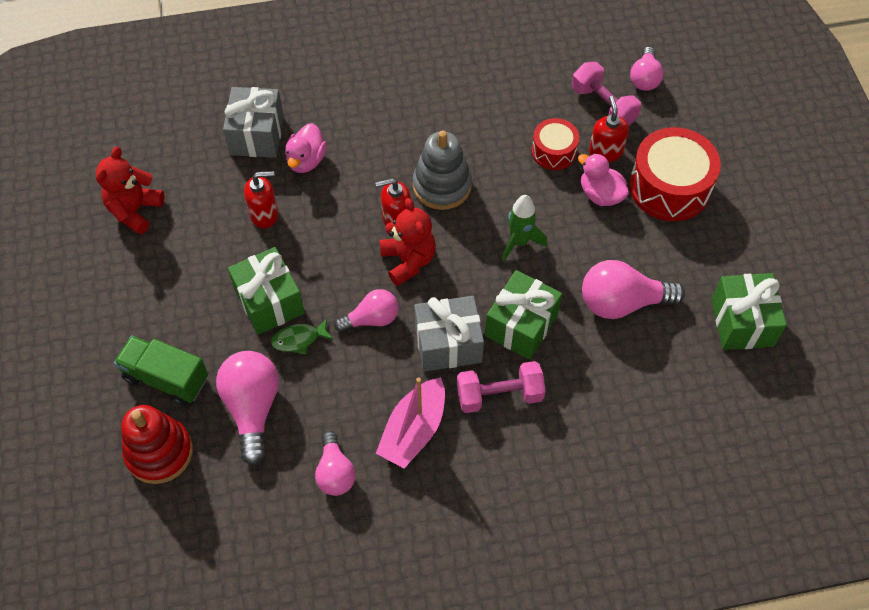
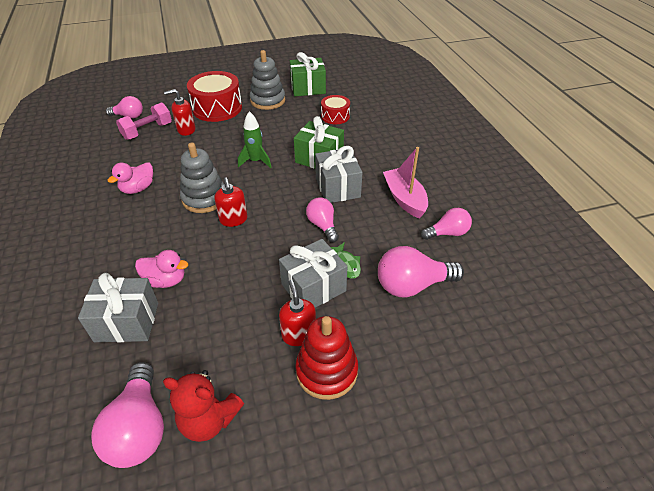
camera: 95 degrees left, 15 degrees down
green truck [114,336,208,406] -> none
red stacking toy [121,405,193,484] -> red stacking toy moved to [295,316,358,400]
green gift [228,247,305,335] -> grey gift [279,239,347,308]
red soap dispenser [244,171,278,228] -> red soap dispenser moved to [279,280,316,346]
pink boat [376,377,445,468] -> pink boat turned 135 degrees counterclockwise [383,147,428,219]
red teddy bear [380,198,436,286] -> none
pink dumbbell [457,361,546,413] -> none
red drum [532,118,579,170] -> red drum moved to [321,95,350,124]
pink duck [578,153,629,206] -> pink duck moved to [107,162,153,194]
pink light bulb [582,260,685,319] -> pink light bulb moved to [91,362,164,468]
none -> grey stacking toy [250,50,285,110]

